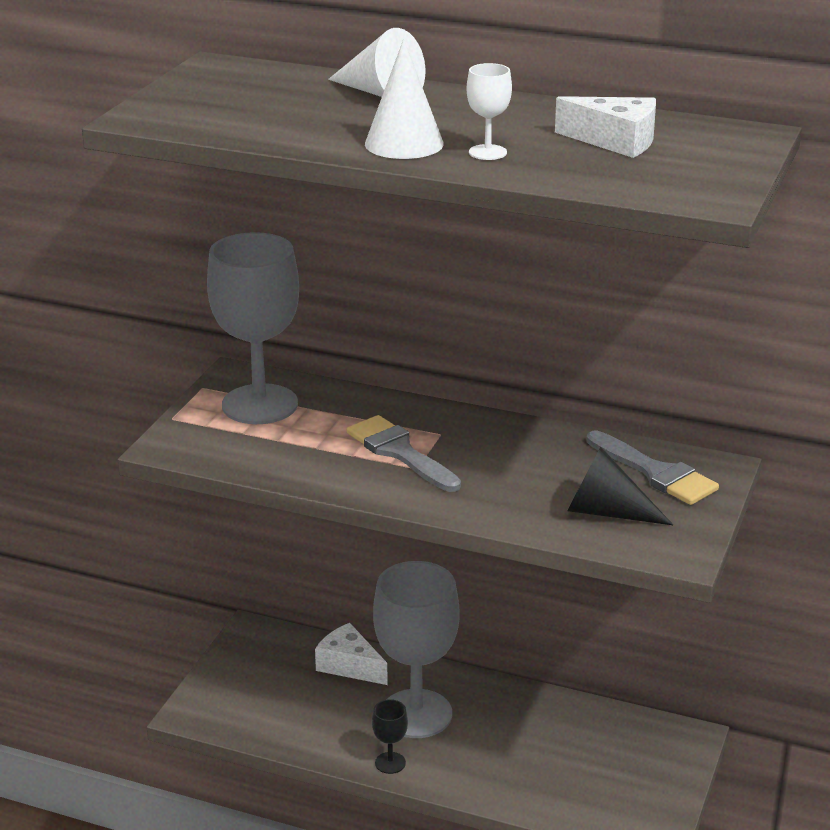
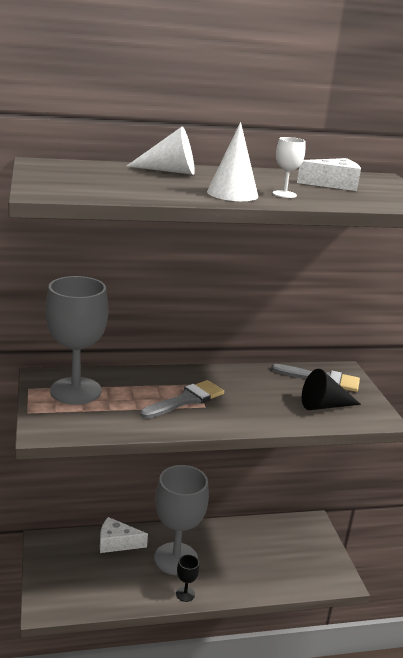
camera: 35 degrees left, 5 degrees down
grey brush [347,415,461,492] -> grey brush turned 120 degrees clockwise [140,380,224,419]

